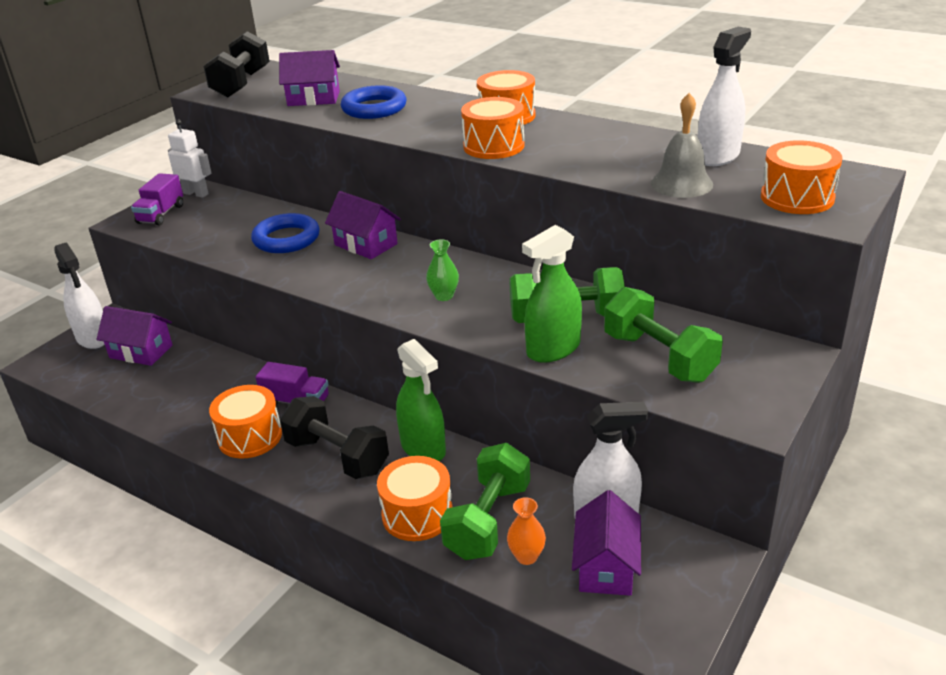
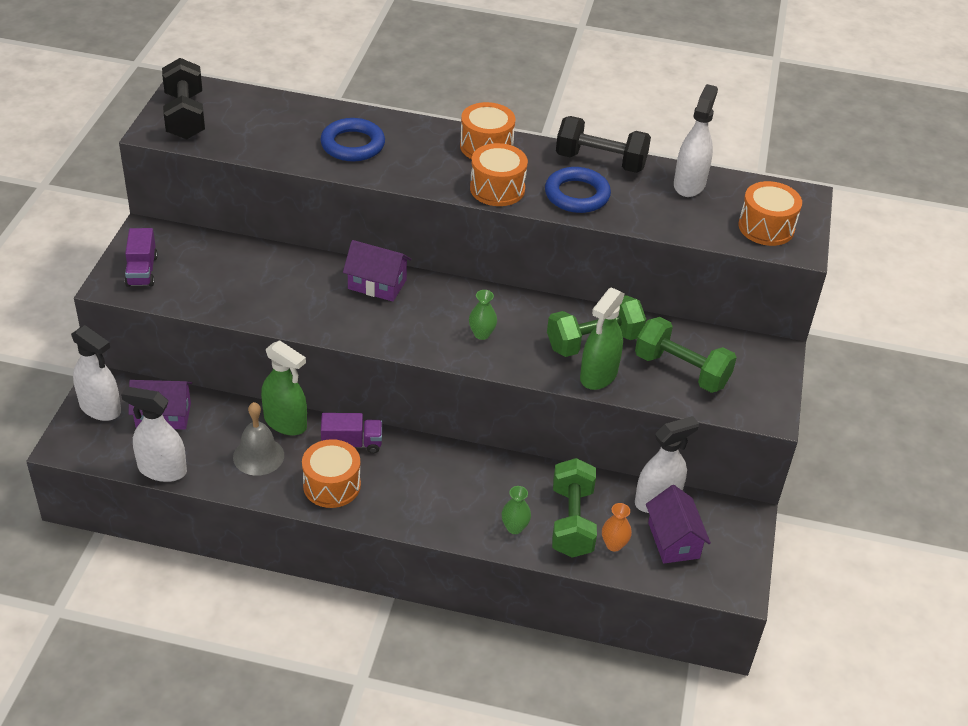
camera: 25 degrees left, 10 degrees up
white robot [168,119,212,198] -> none
blue ring [251,213,320,253] -> blue ring moved to [545,167,611,213]
purple house [279,50,340,106] -> none
black dumbbell [280,396,389,479] -> black dumbbell moved to [556,116,651,173]
orange drum [377,456,453,541] -> green vase [502,486,531,534]
green spray bottle [396,339,446,461] -> green spray bottle moved to [261,340,307,435]
grey bell [651,93,713,198] -> grey bell moved to [233,402,284,476]
none -> white spray bottle [121,386,187,482]

